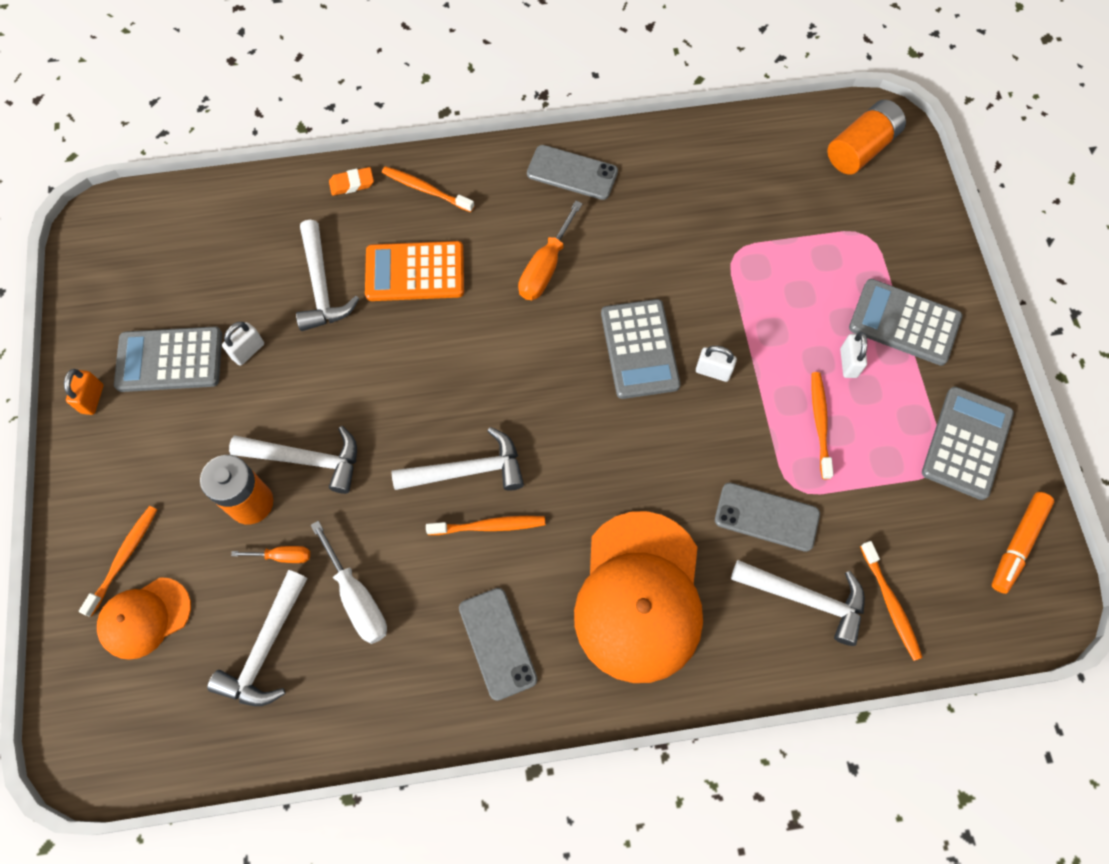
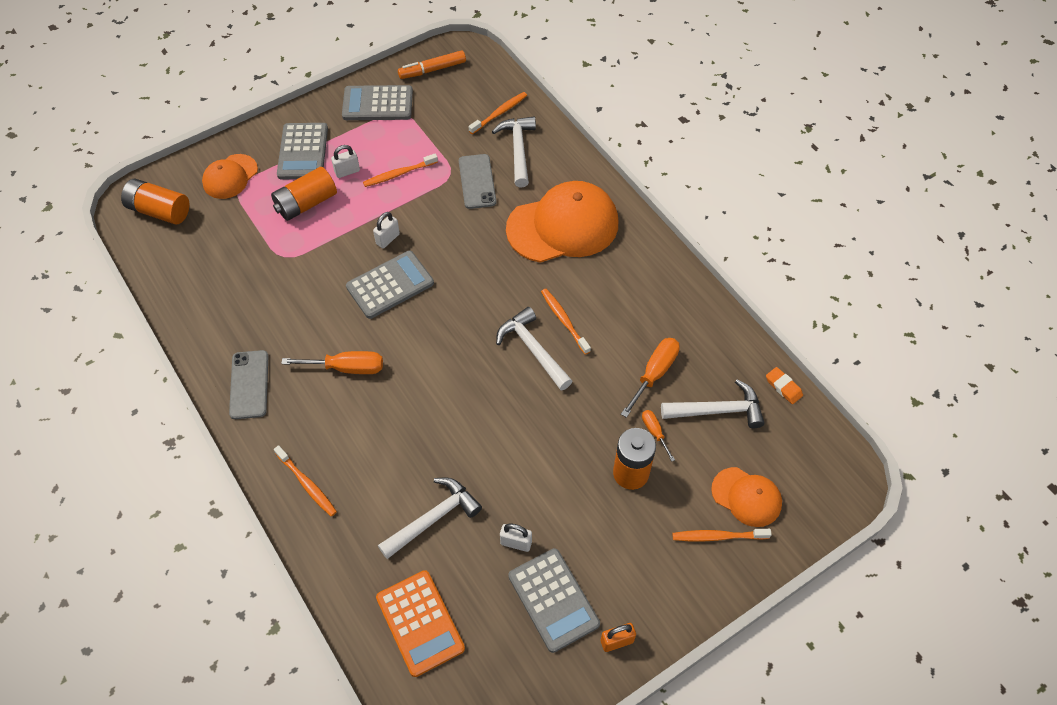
camera: 115 degrees left, 10 degrees down
white hammer [229,426,357,494] -> none
white screwdriver [311,521,387,644] -> orange screwdriver [621,338,680,418]
orange eraser [329,167,374,196] -> orange eraser moved to [766,367,803,404]
orange calculator [365,241,464,301] -> orange calculator moved to [376,570,465,677]
orange toothbrush [382,166,474,212] -> orange toothbrush turned 45 degrees counterclockwise [274,445,337,517]
grey phone [459,588,537,701] -> none
white padlock [696,346,737,382] -> white padlock turned 45 degrees clockwise [373,212,400,248]
orange marker [992,492,1054,594] -> orange marker turned 150 degrees clockwise [398,50,466,79]
none -> orange cap [202,154,258,199]
none -> orange battery [271,167,337,221]

